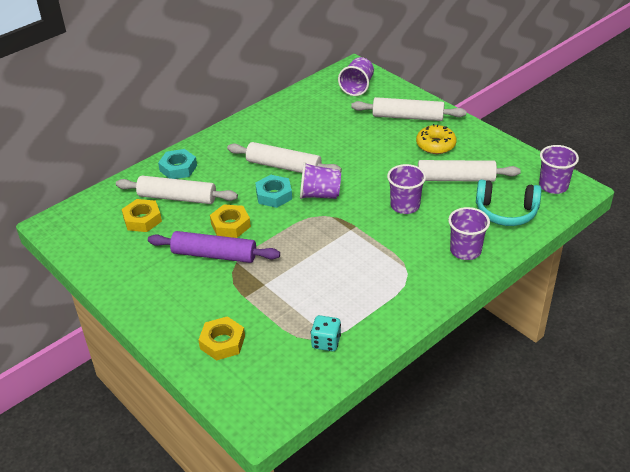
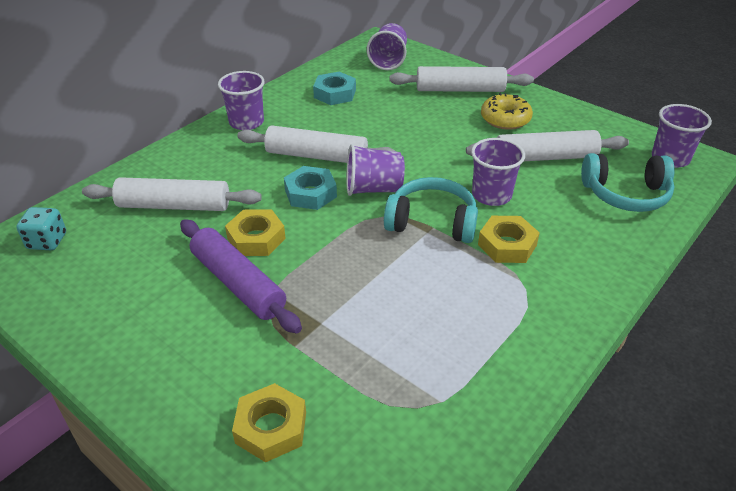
camera: 10 degrees left, 0 degrees up
yellow nut [122,199,162,232] -> yellow nut moved to [478,216,540,263]
purple rolling pin [148,231,280,263] -> purple rolling pin turned 45 degrees clockwise [180,219,302,333]
turquoise nut [158,149,197,179] -> turquoise nut moved to [313,72,356,105]
turquoise dice [311,315,341,351] -> turquoise dice moved to [16,207,66,250]
purple cup [448,207,490,260] -> purple cup moved to [218,71,265,130]
none -> turquoise headphones [384,177,478,243]

